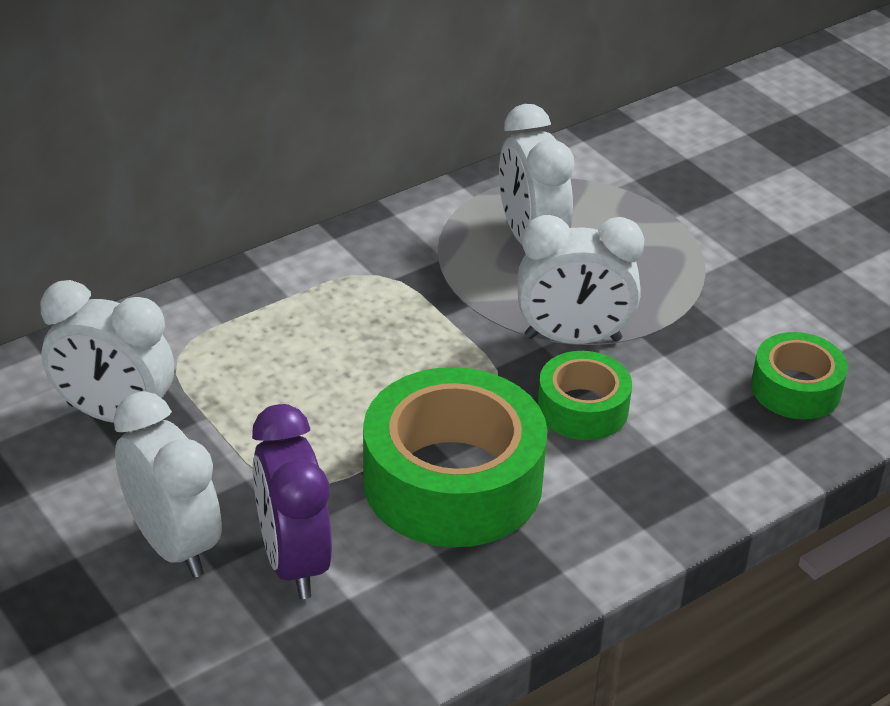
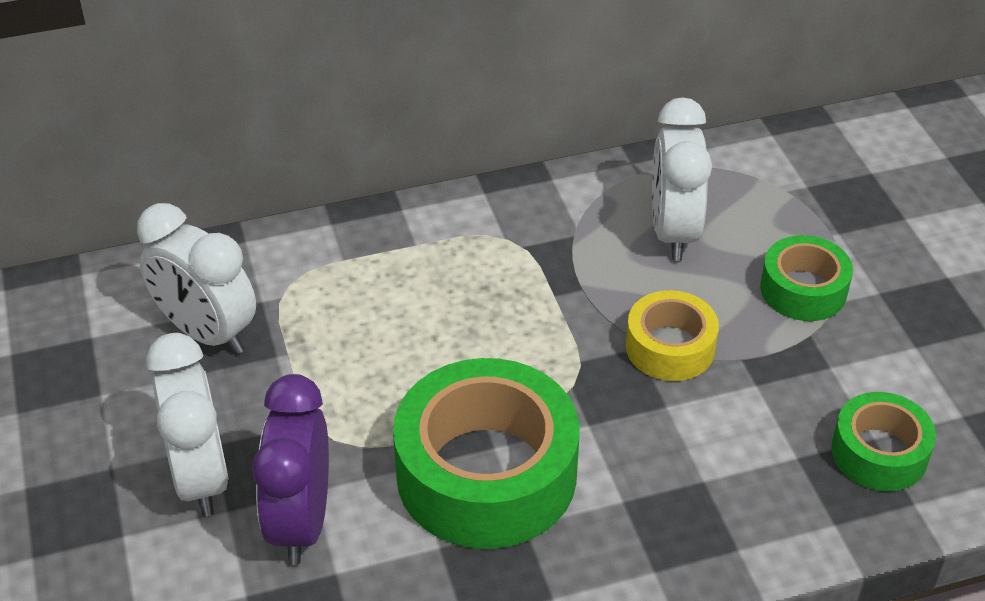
camera: 20 degrees right, 5 degrees up
white clock [517,215,644,344] -> yellow tape [626,290,719,381]
green tape [538,351,632,440] -> green tape moved to [760,235,853,321]

